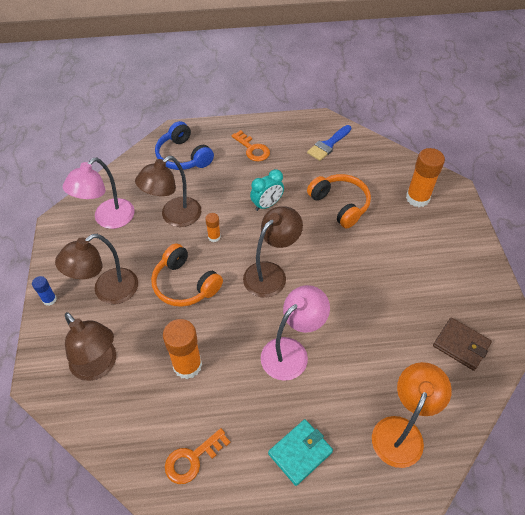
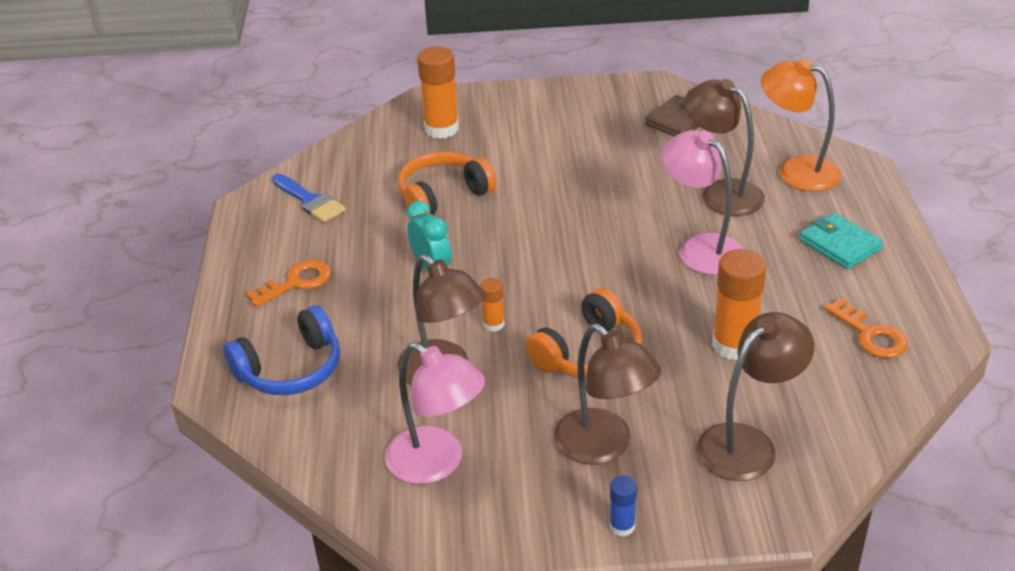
camera: 85 degrees left, 15 degrees down
brown lamp [243,207,303,298] -> brown lamp moved to [684,79,765,216]

